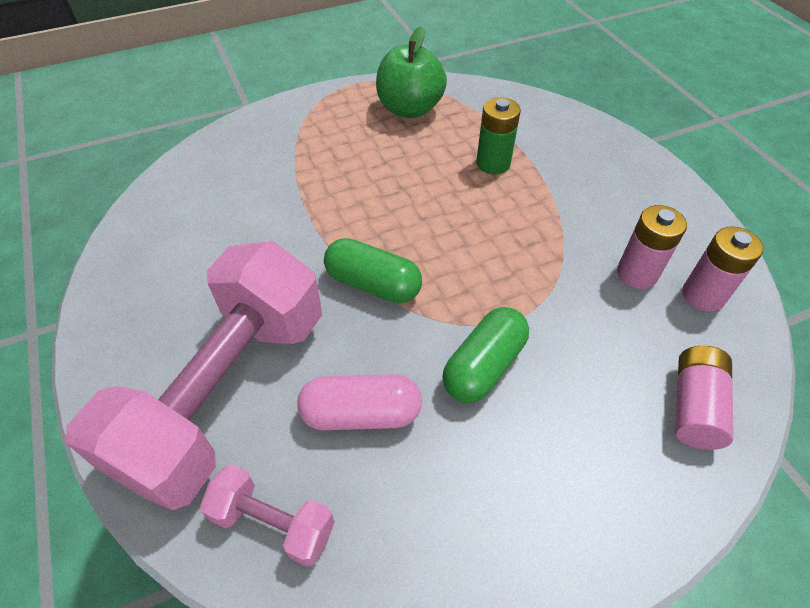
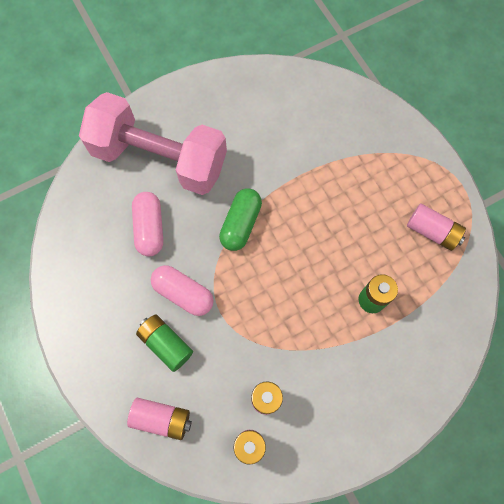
camera: 85 degrees right, 20 degrees up
pink dumbbell [200,464,335,567] -> none
green apple [376,27,447,118] -> pink battery [407,203,466,251]
green capsule [442,307,529,403] -> pink capsule [151,265,214,316]
none -> green battery [136,315,193,372]

